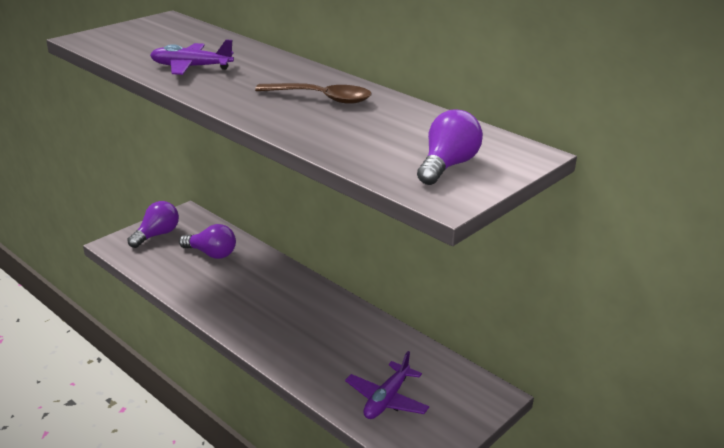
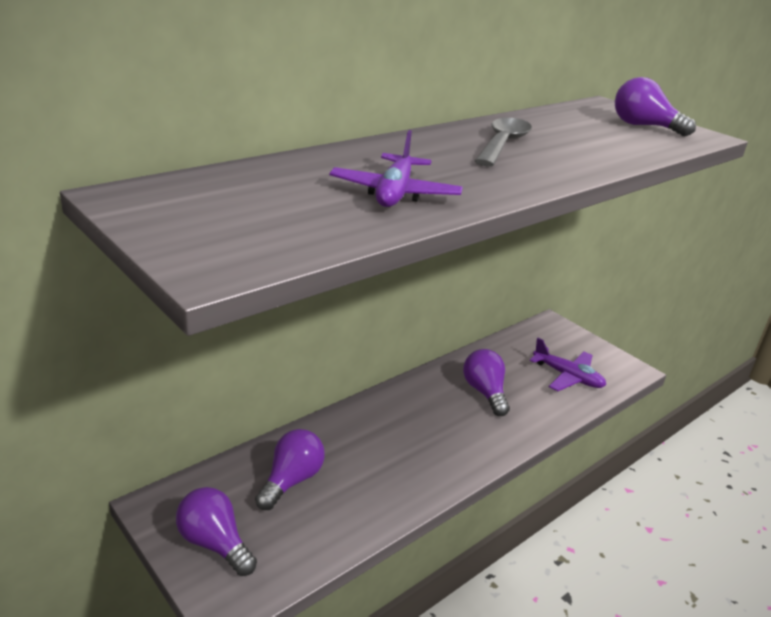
camera: 85 degrees left, 0 degrees up
brown spoon [255,83,372,104] -> grey spoon [475,118,532,167]
none -> purple light bulb [463,349,510,416]

